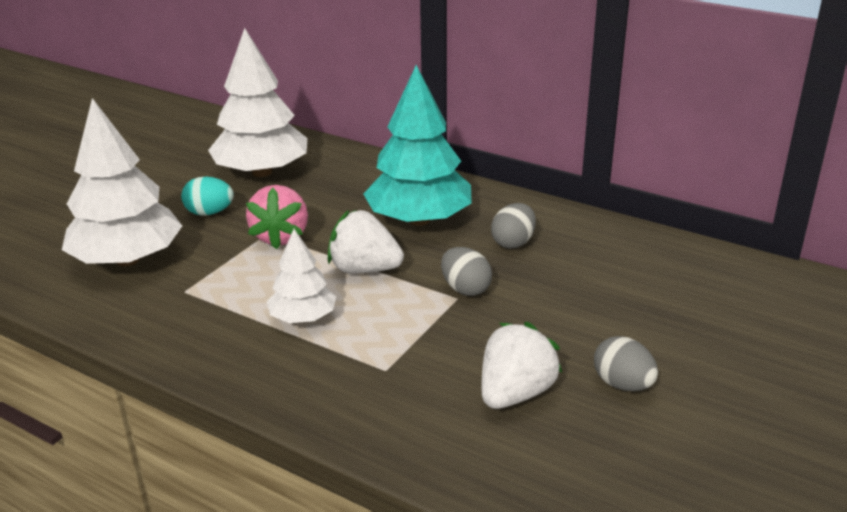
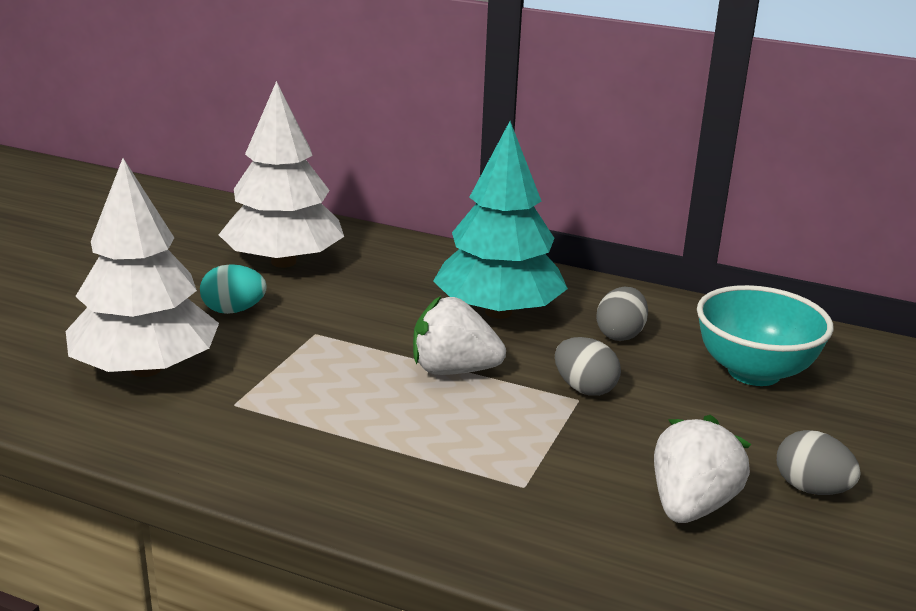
camera: 10 degrees left, 5 degrees down
pink strawberry [246,185,308,249] -> none
white tree [267,229,336,323] -> none
none -> turquoise bowl [697,285,834,386]

